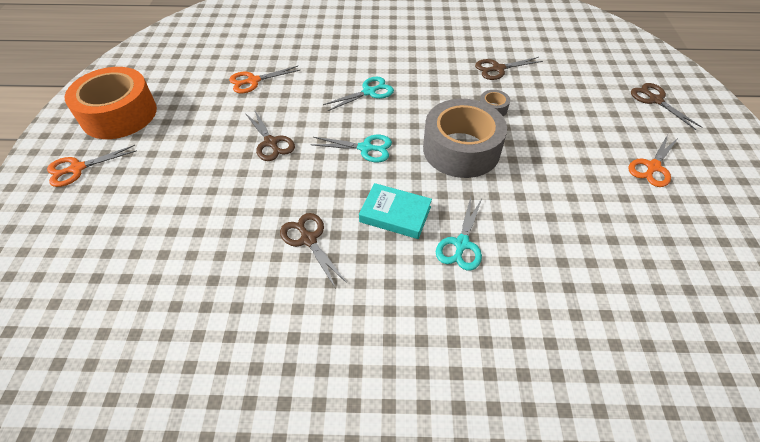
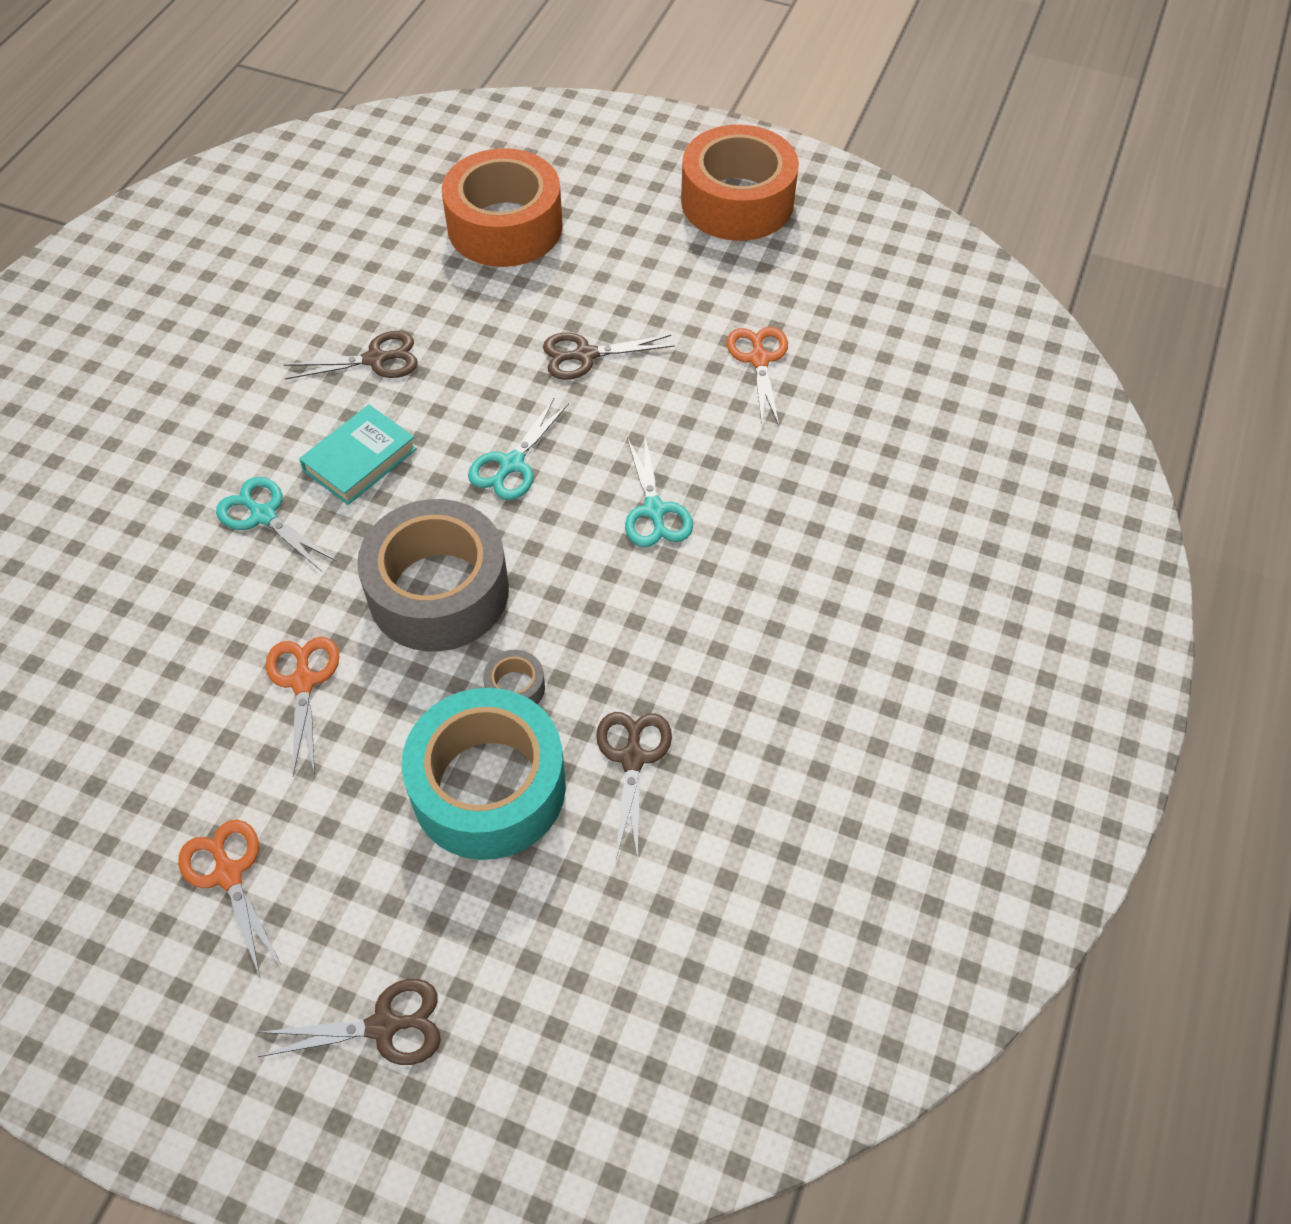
camera: 110 degrees right, 5 degrees up
orange scissors [47,145,137,187] -> orange scissors moved to [266,637,339,776]
none -> turquoise tape [402,688,566,860]
none -> orange tape [442,148,563,267]

